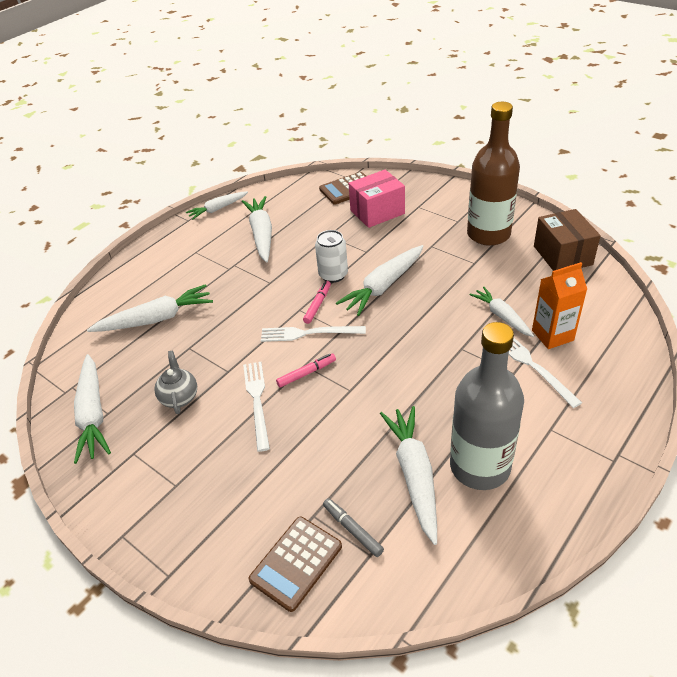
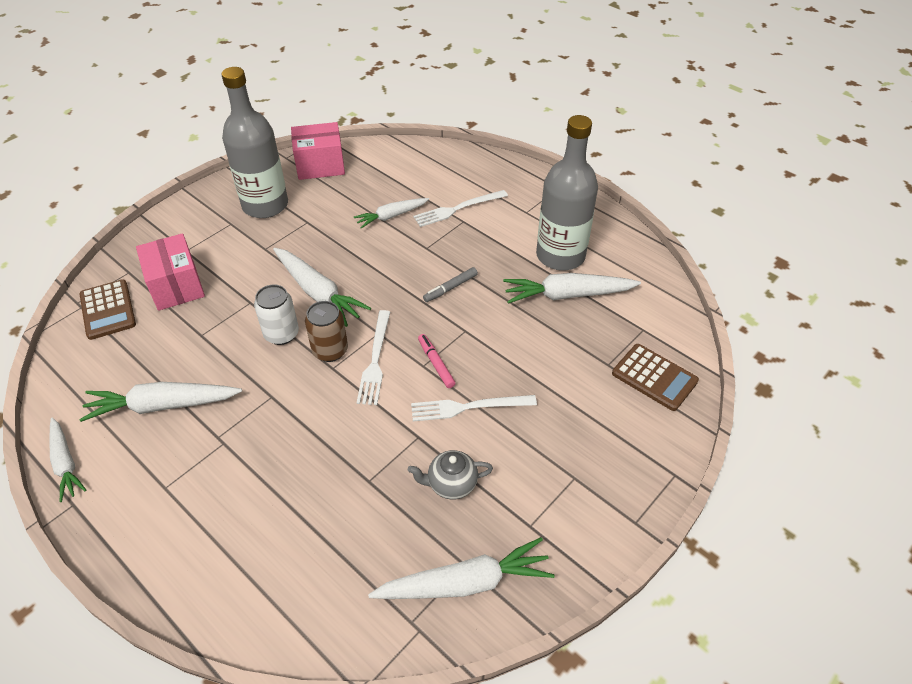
camera: 90 degrees left, 5 degrees up
white carrot [87,284,213,332] -> none
pink marker [303,281,331,324] -> brown can [305,301,348,362]
grey marker [323,498,384,557] -> grey marker moved to [423,267,478,302]
brown bottle [467,102,520,246] -> grey bottle [221,67,288,218]
orange carton [532,262,587,349] -> none
brown box [534,209,601,271] -> pink box [291,122,345,180]

